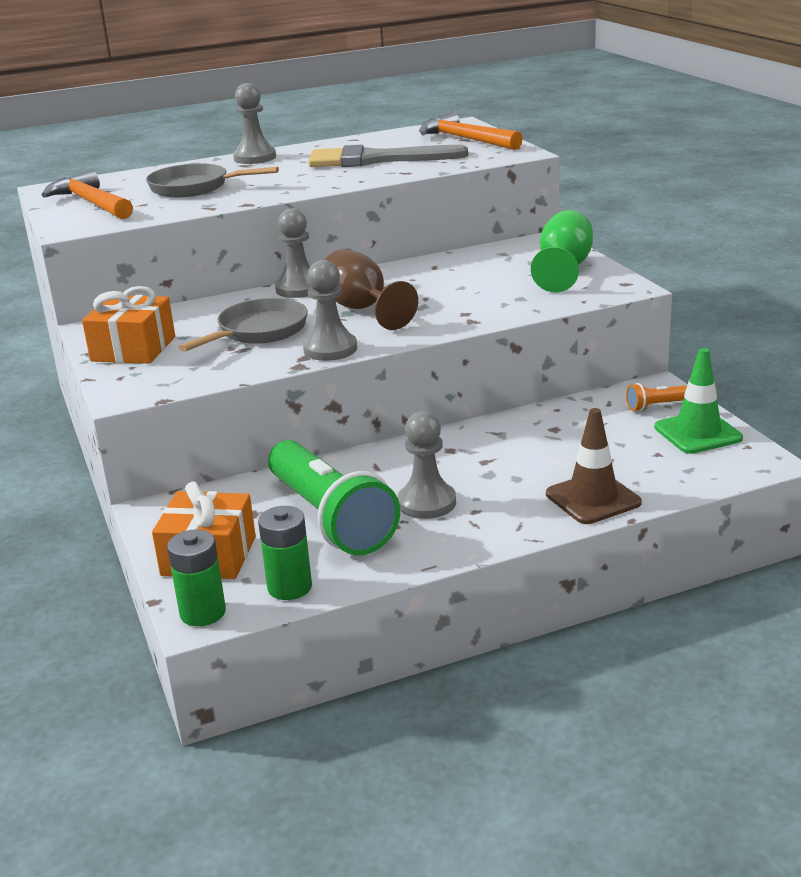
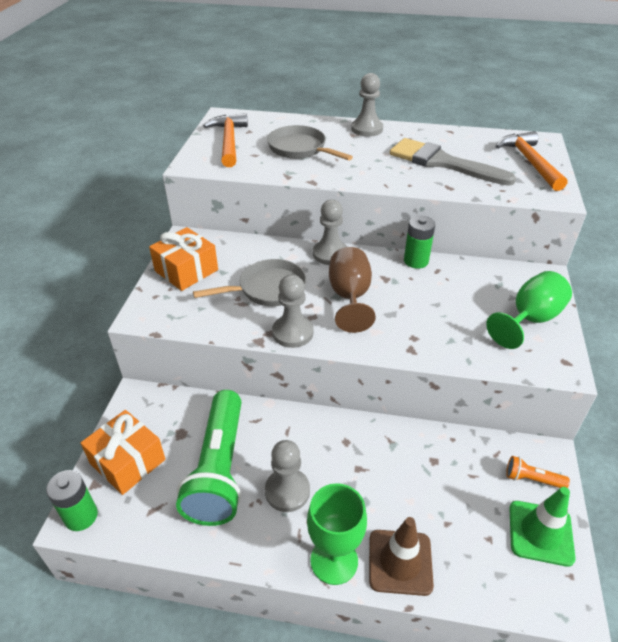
camera: 30 degrees right, 15 degrees up
green battery [258,506,312,600] -> green battery moved to [404,216,435,269]
none -> green goblet [307,483,367,585]

